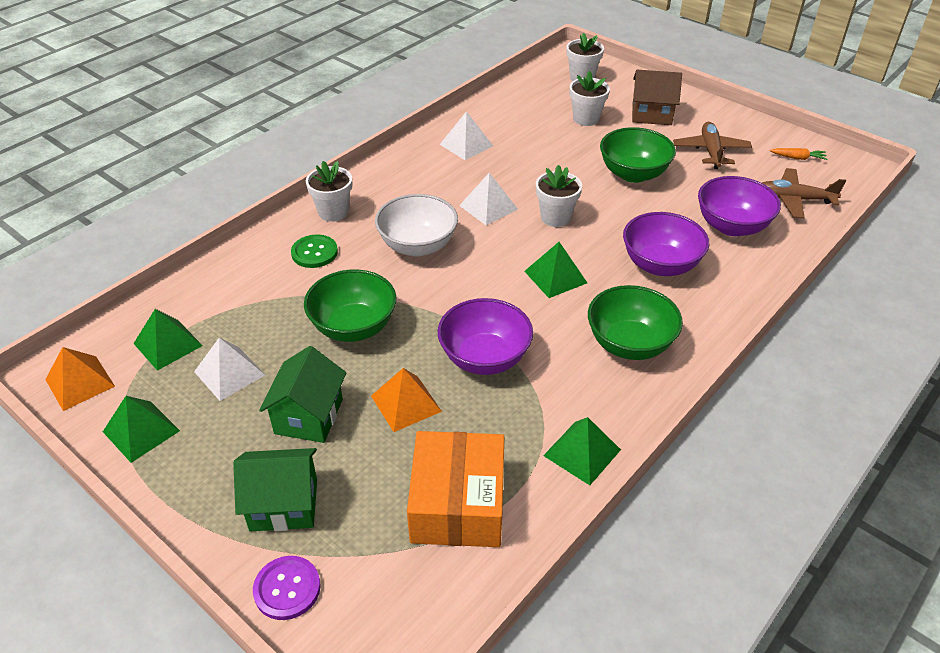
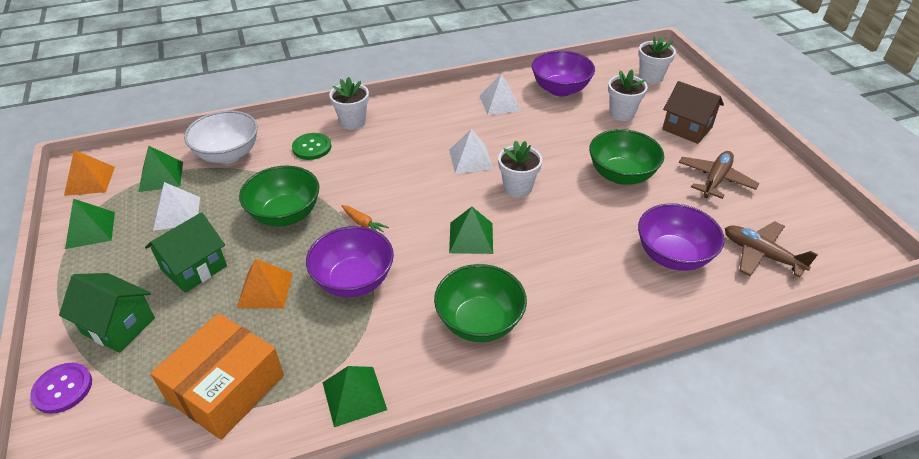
camera: 30 degrees right, 0 degrees up
white bowl [375,194,458,256] -> white bowl moved to [184,111,258,164]
purple bowl [623,212,709,276] -> purple bowl moved to [532,50,595,96]
orange carrot [770,148,827,160] -> orange carrot moved to [342,205,389,232]

